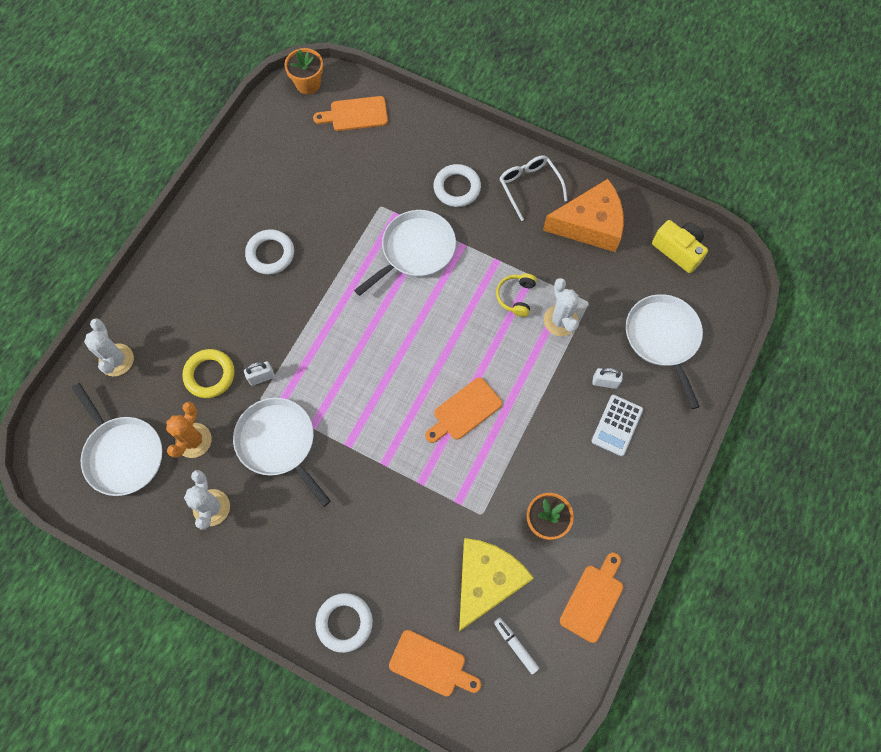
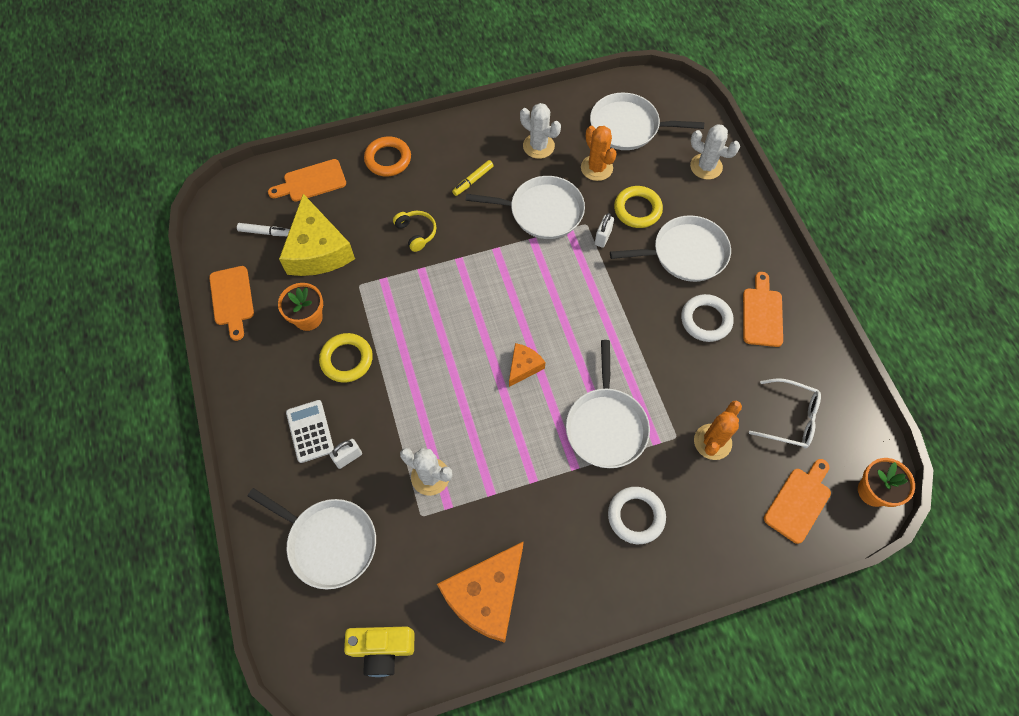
camera: 135 degrees right, 5 degrees down
white ring [315,593,373,653] -> orange ring [364,136,411,176]
orange cutting board [425,377,502,443] -> orange cutting board moved to [743,272,783,347]
yellow headphones [496,273,537,317] -> yellow headphones moved to [393,211,436,252]
white glasses [499,155,568,221] -> white glasses moved to [749,378,821,448]
none -> yellow ring [319,333,373,383]
none -> yellow marker [452,160,494,196]
none -> orange cheese [509,343,546,387]
none -> white pan [610,215,731,282]
none -> orange cactus [694,401,742,460]

